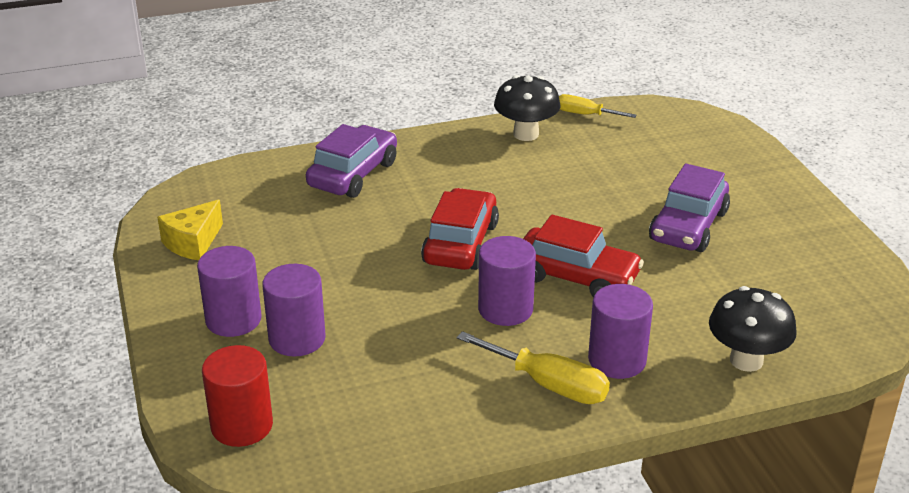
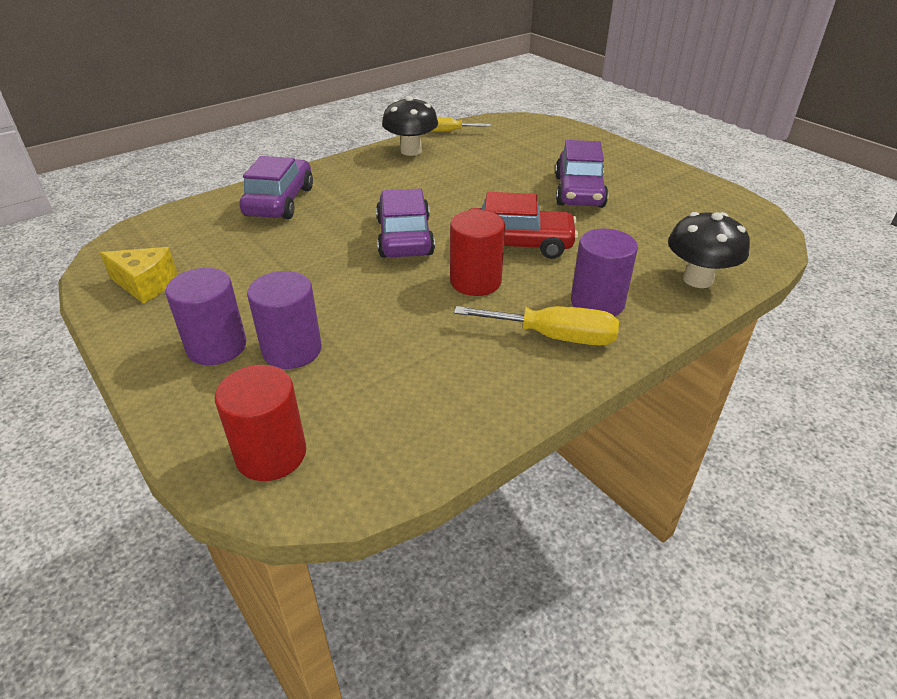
camera: 20 degrees left, 5 degrees up
yellow cheese [157,200,223,260] -> yellow cheese turned 90 degrees counterclockwise [100,247,177,304]
red car [421,188,499,270] -> purple car [376,188,435,258]
purple cylinder [478,236,536,326] -> red cylinder [450,210,505,296]

